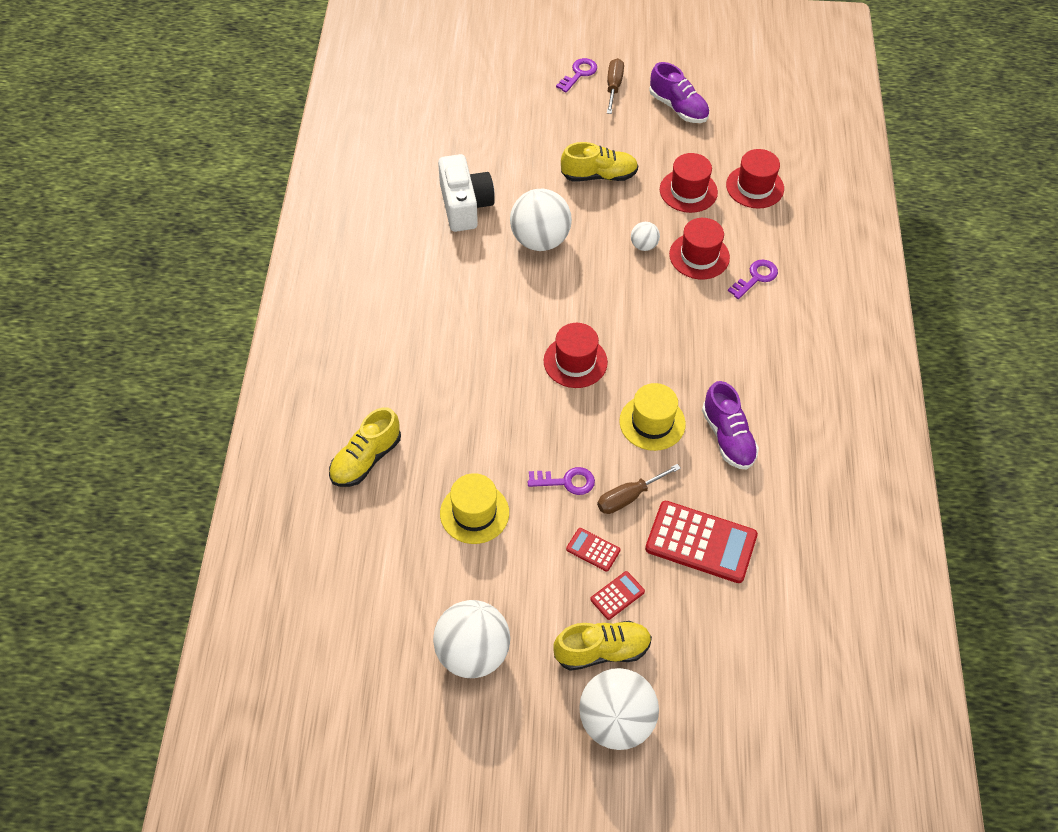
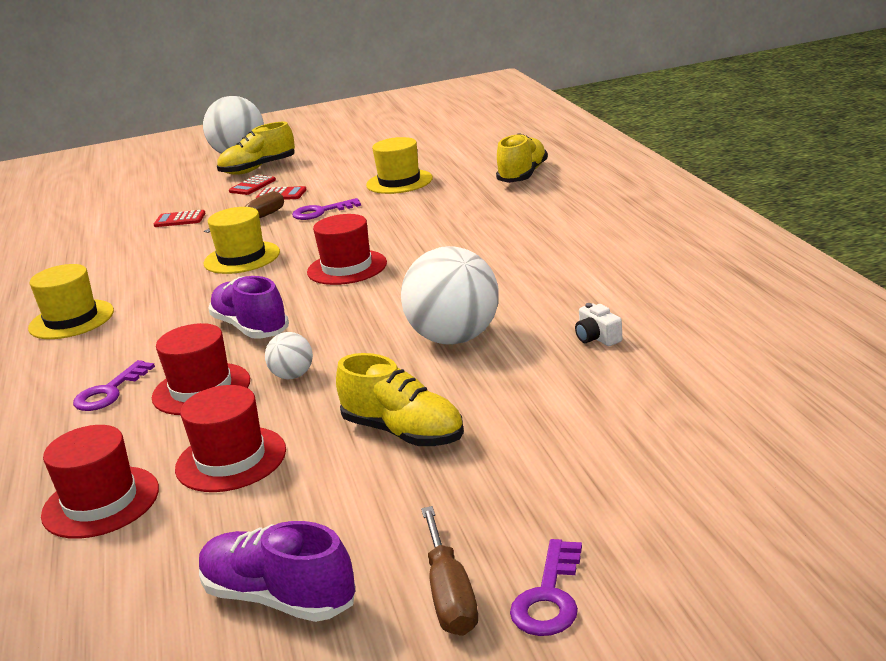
camera: 165 degrees right, 30 degrees down
white ball [433,600,510,678] -> none
white camera [438,154,495,232] -> white camera [575,303,623,346], size x0.41
yellow shoe [561,142,638,181] -> yellow shoe turned 120 degrees counterclockwise [336,353,464,446]
red calculator [645,501,758,583] -> red calculator [154,210,206,227], size x0.47
purple shoe [702,381,759,470] -> purple shoe moved to [208,276,289,339]
none -> yellow hat [28,264,114,339]

